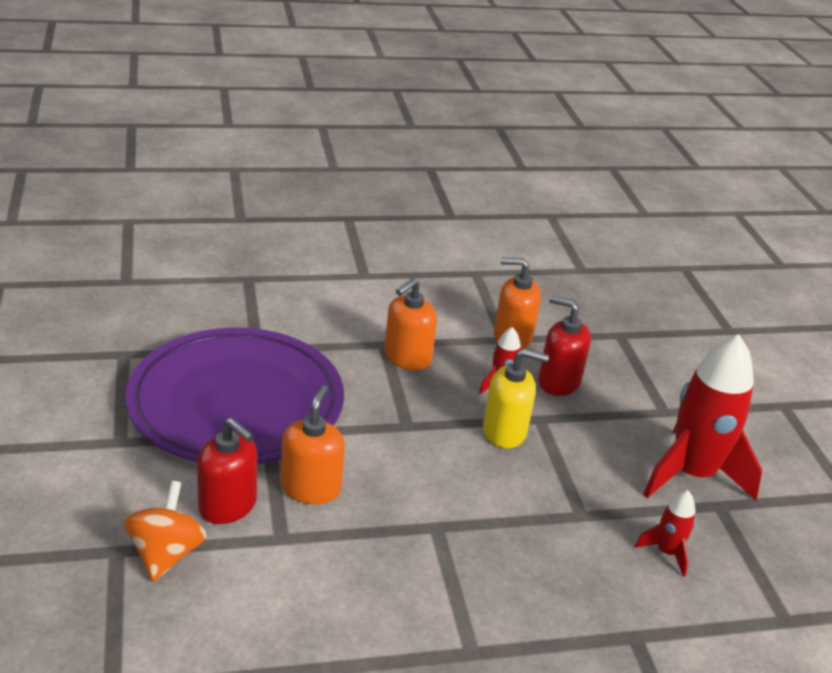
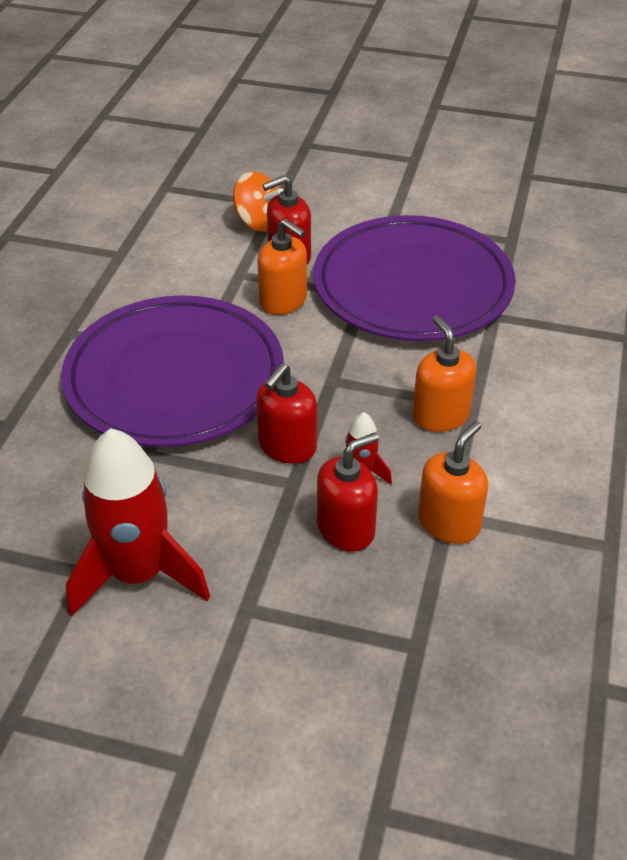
camera: 120 degrees right, 10 degrees up
yellow soap dispenser [483,348,549,448] -> red soap dispenser [256,363,317,464]
red rocket [635,490,696,577] -> none
none -> purple plate [61,296,284,447]

